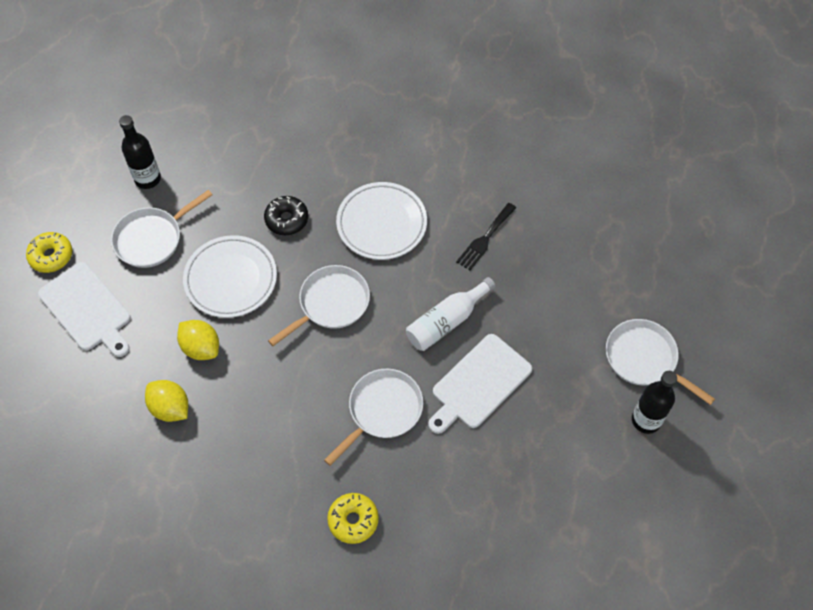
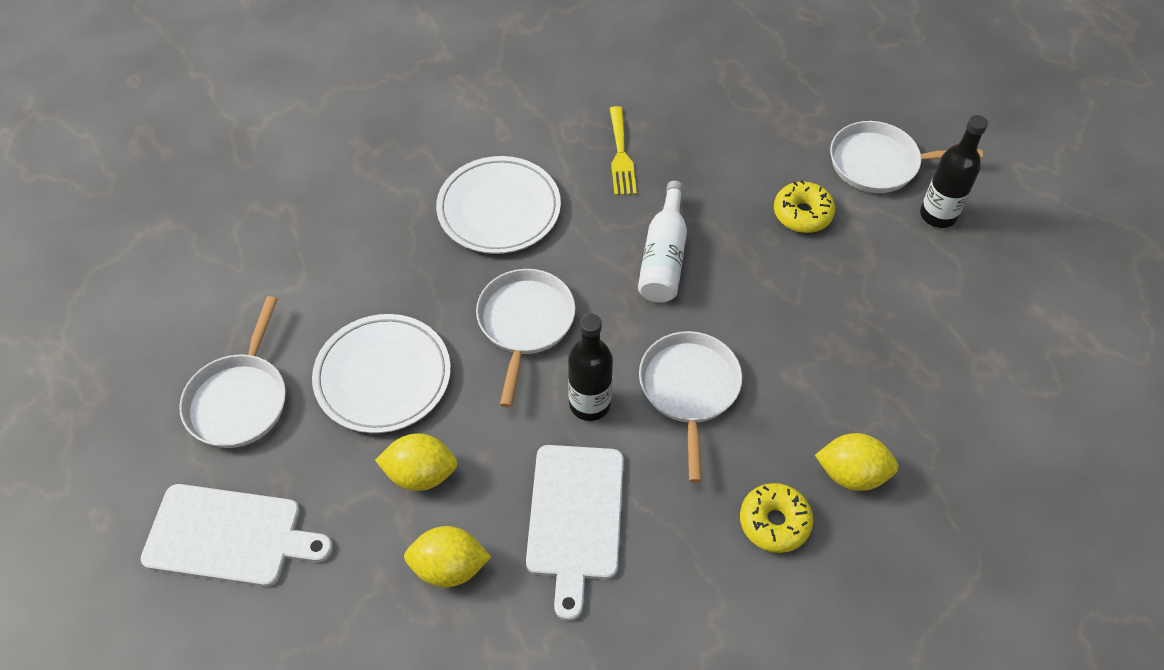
camera: 40 degrees left, 5 degrees down
yellow donut [26,232,72,273] -> yellow donut moved to [774,180,835,233]
black bottle [119,115,161,189] -> black bottle moved to [568,314,613,421]
black donut [264,196,308,235] -> none
white cutting board [428,334,532,434] -> white cutting board moved to [526,445,624,621]
black fork [456,203,516,270] -> yellow fork [610,106,637,195]
none -> yellow lemon [815,433,899,491]

